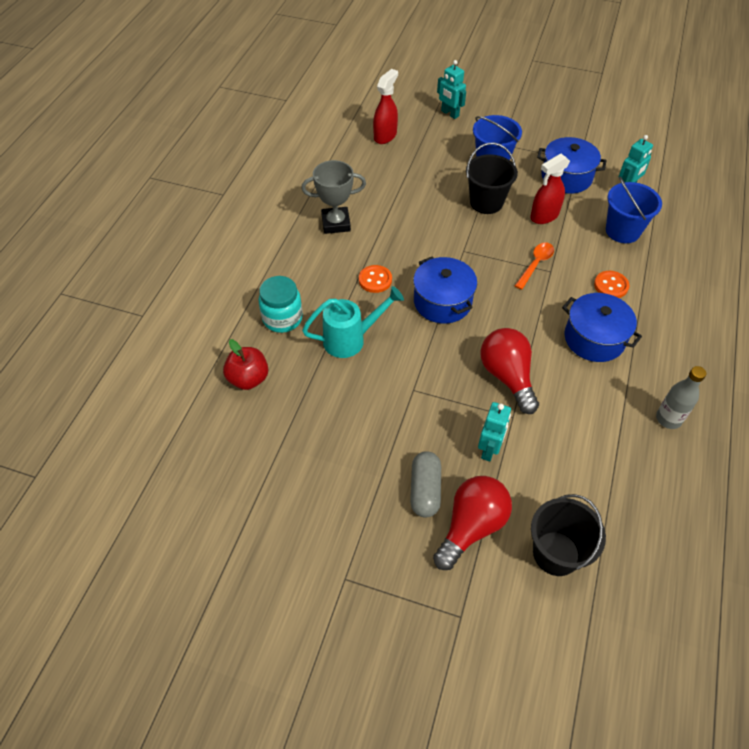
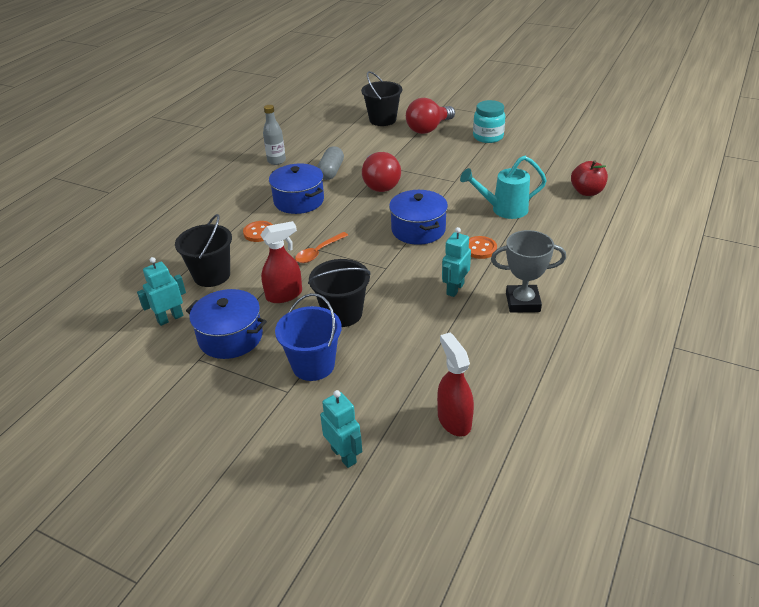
camera: 170 degrees left, 15 degrees down
turquoise jar [259,276,303,333] -> turquoise jar moved to [473,100,505,143]
red spray bottle [373,69,398,144] -> red spray bottle turned 120 degrees clockwise [437,333,474,437]
grey capsule [410,451,441,518] -> grey capsule moved to [317,146,344,180]
turquoise robot [478,402,511,462] -> turquoise robot moved to [442,227,471,297]
blue bucket [606,177,662,243] -> black bucket [175,214,232,287]

